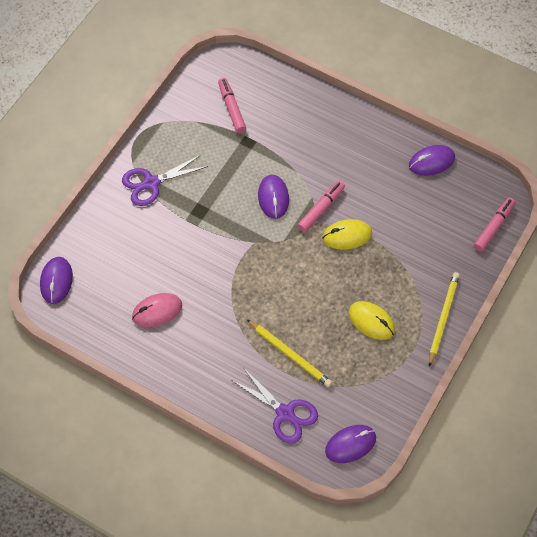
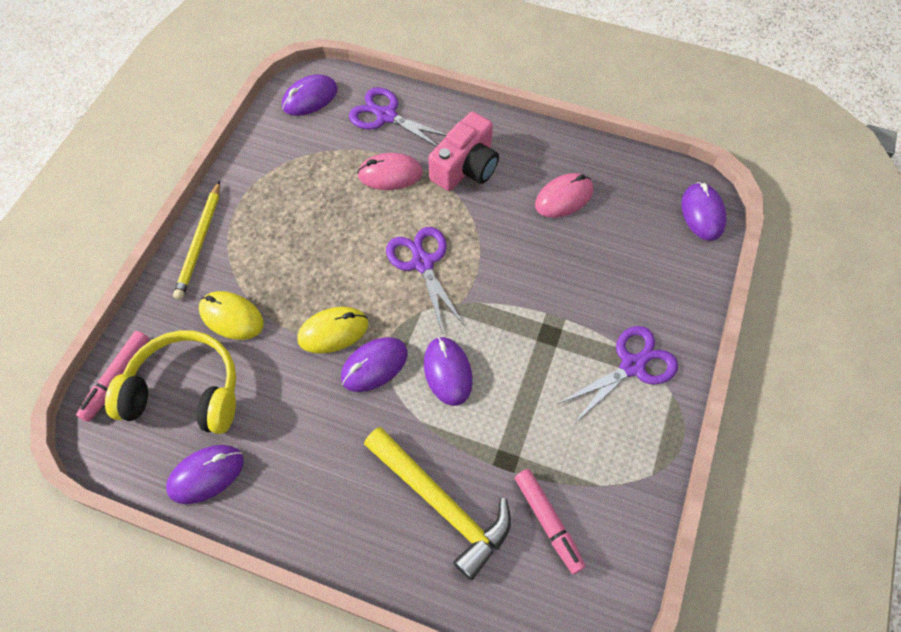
camera: 170 degrees right, 0 degrees up
yellow pencil [247,319,332,387] -> pink mouse [357,153,423,190]
pink marker [297,181,345,232] -> purple mouse [341,337,408,392]
yellow mouse [348,301,395,340] -> yellow mouse moved to [199,291,264,340]
none -> yellow headphones [105,330,236,434]
none -> yellow hammer [364,427,511,581]
none -> purple scissors [386,227,465,334]
none -> pink camera [428,112,499,191]

